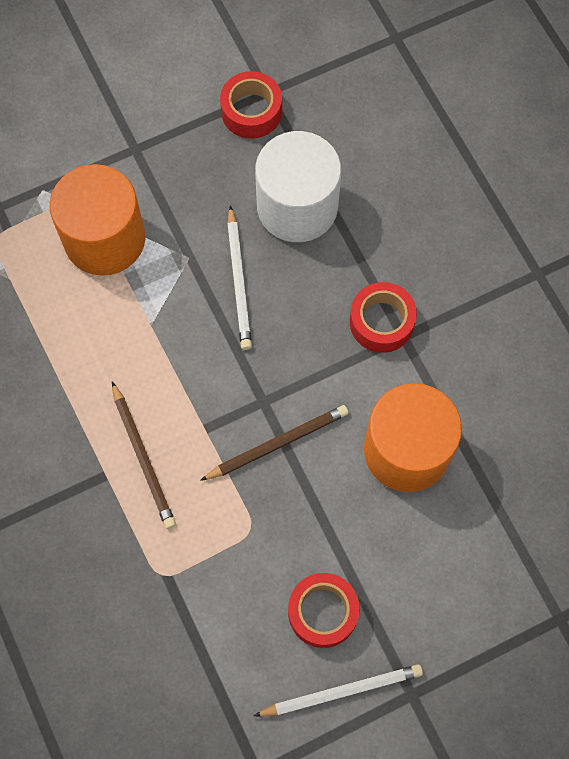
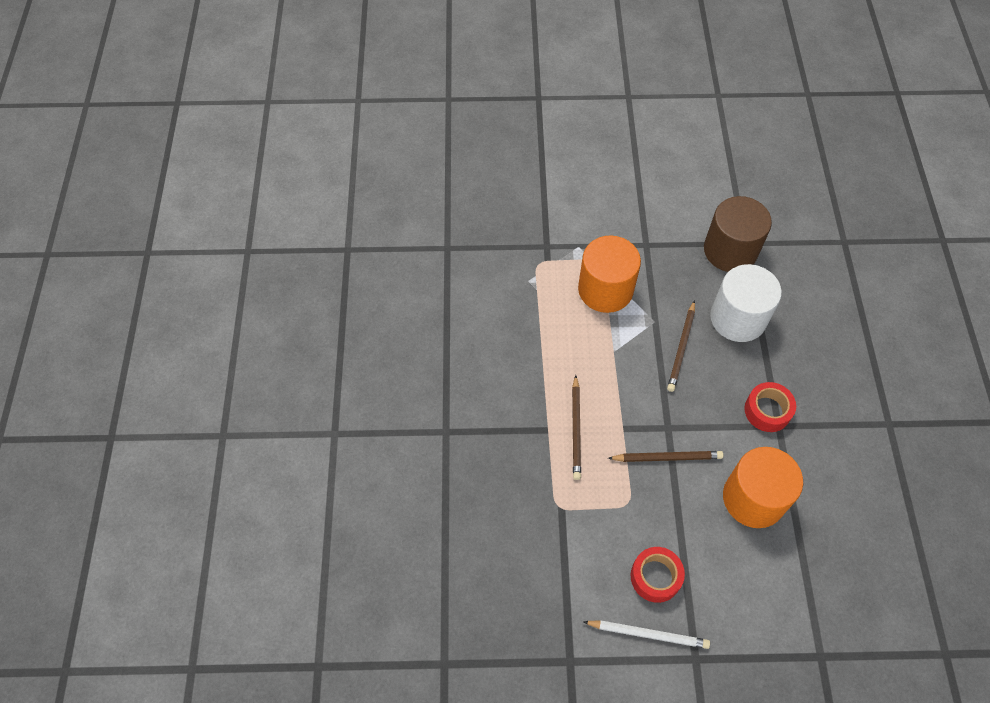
camera: 25 degrees right, 10 degrees down
red tape [220,71,282,139] -> brown cylinder [704,196,772,272]
white pencil [227,205,252,350] -> brown pencil [667,300,695,392]

